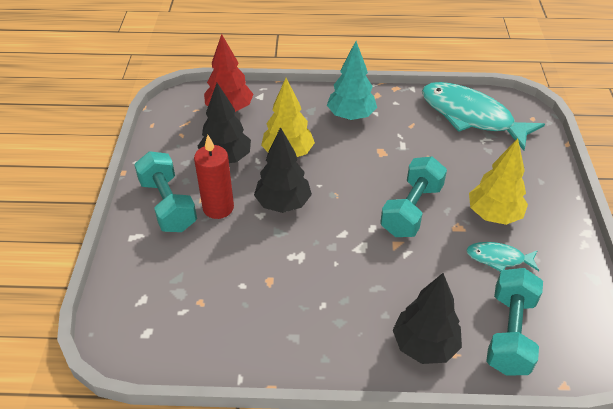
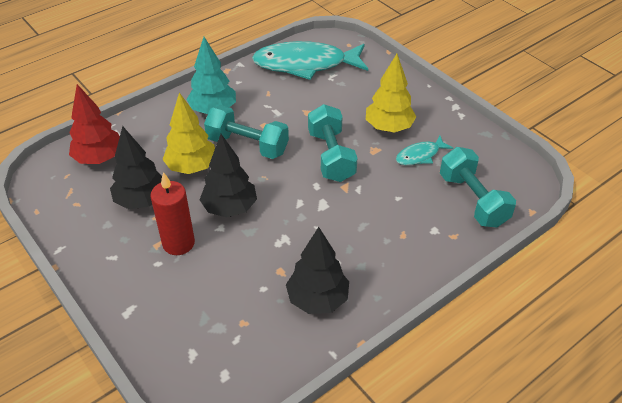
camera: 40 degrees left, 0 degrees up
turquoise dumbbell [134,151,197,232] -> turquoise dumbbell moved to [204,105,289,159]
black tree [393,273,462,364] -> black tree moved to [286,227,349,314]

